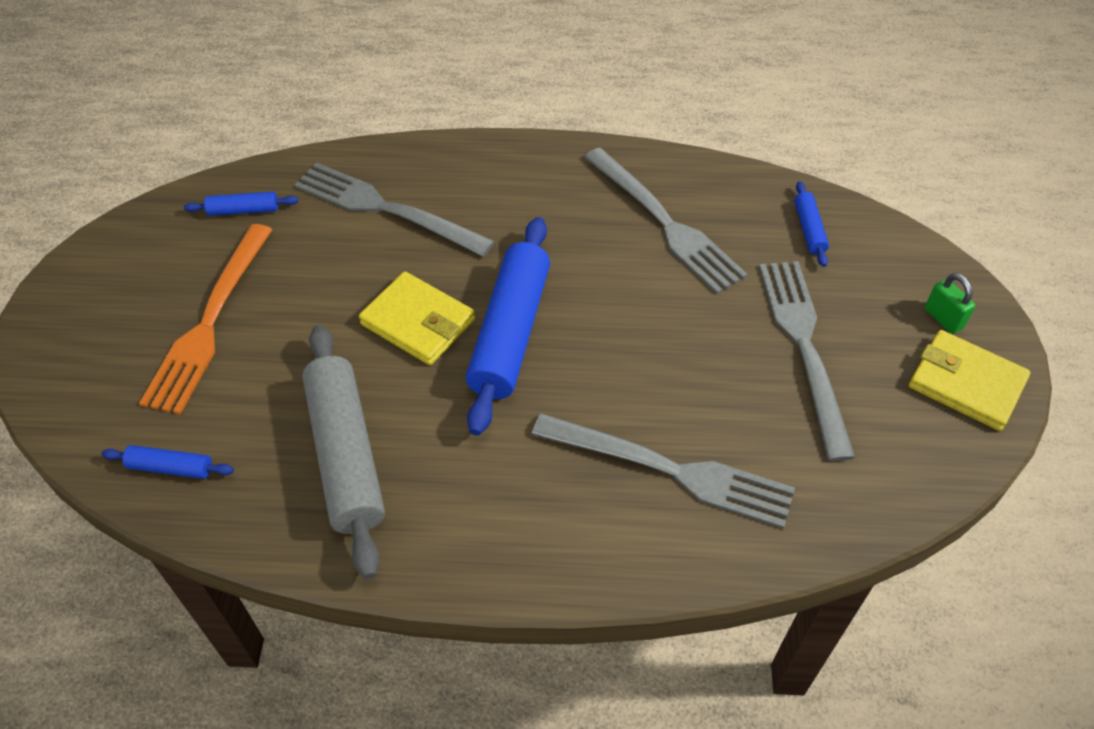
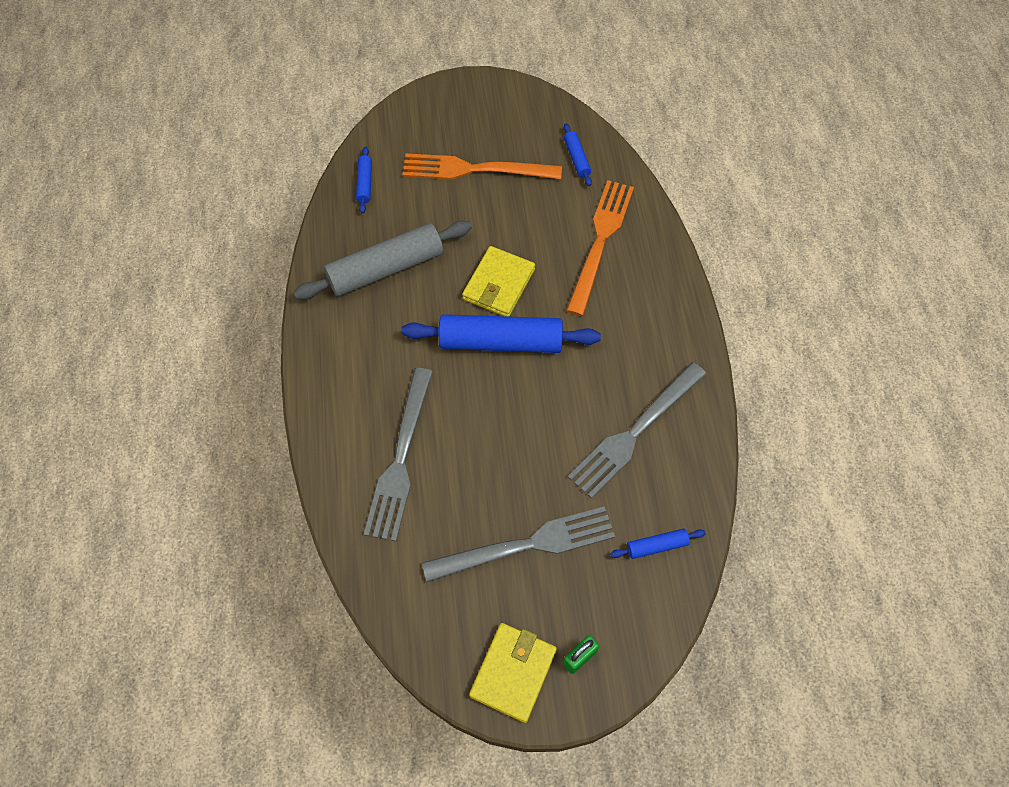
camera: 80 degrees right, 10 degrees up
grey fork [294,162,495,257] -> orange fork [566,180,634,316]

